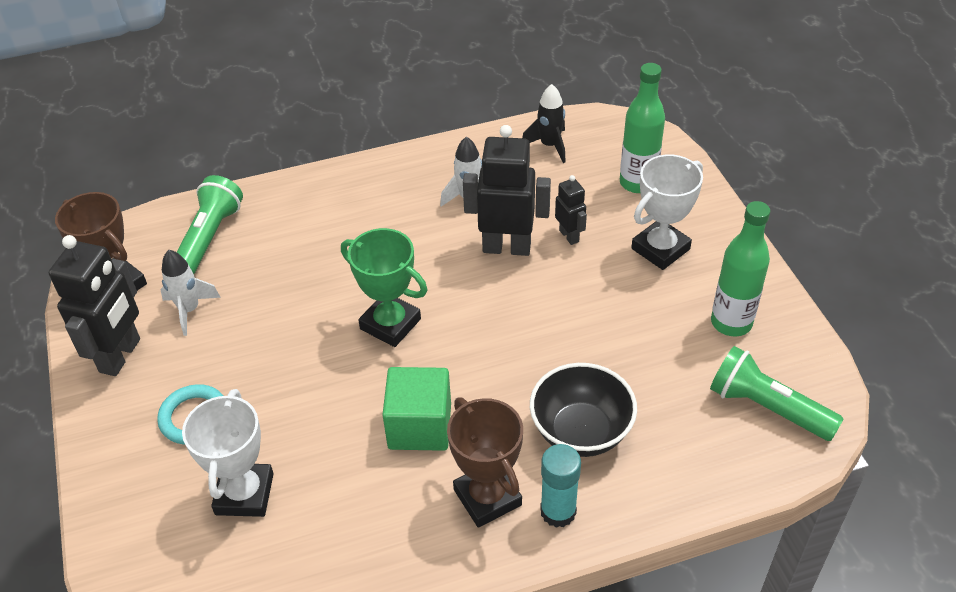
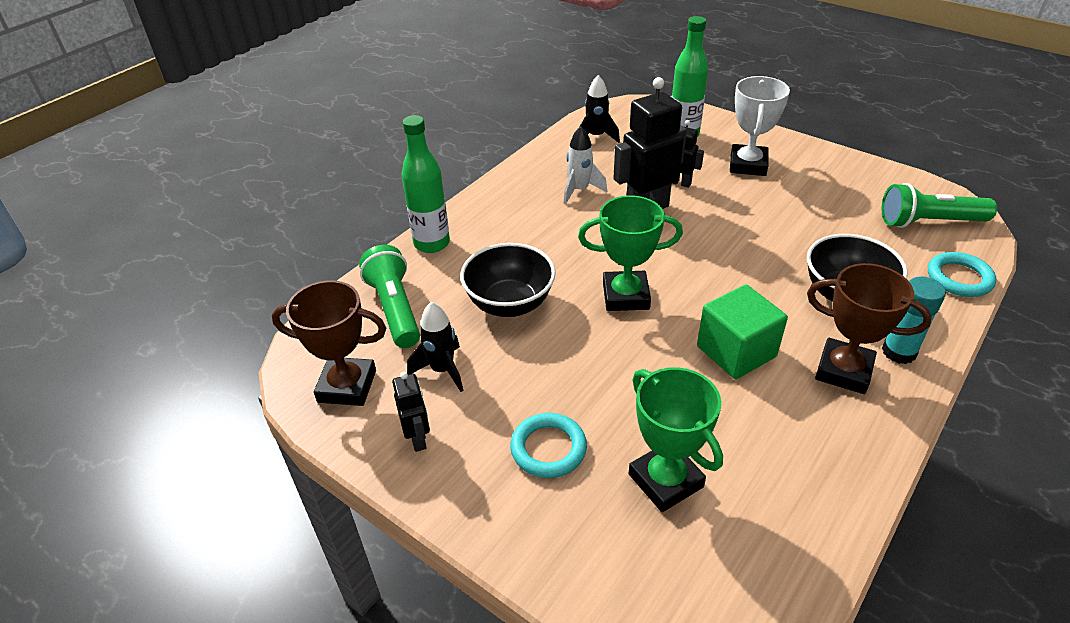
camera: 35 degrees left, 5 degrees down
black robot [49,235,140,376] -> black robot [392,372,430,452], size x0.52
white rocket [160,250,221,336] -> black rocket [407,302,463,392]
white trophy [182,389,274,517] -> green trophy [629,367,723,512]
green bottle [711,201,770,336] -> green bottle moved to [402,115,450,253]
none -> black bowl [460,243,556,317]
none -> turquoise ring [928,252,996,297]

